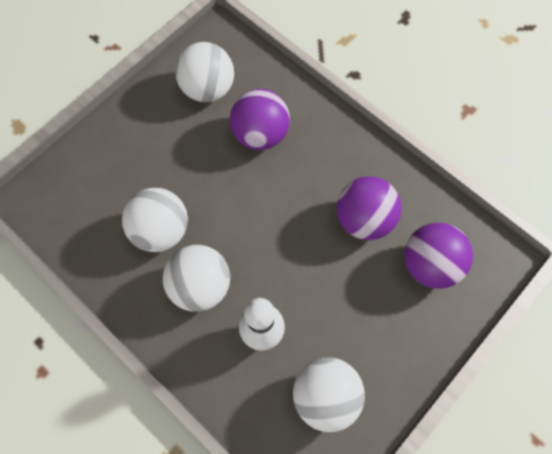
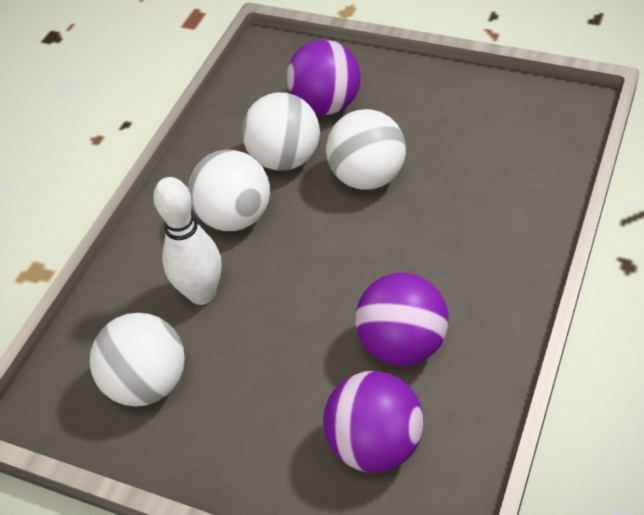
camera: 75 degrees right, 20 degrees down
white ball [175,42,234,102] -> white ball moved to [326,109,406,190]
purple ball [230,89,290,150] -> purple ball moved to [286,40,361,115]

